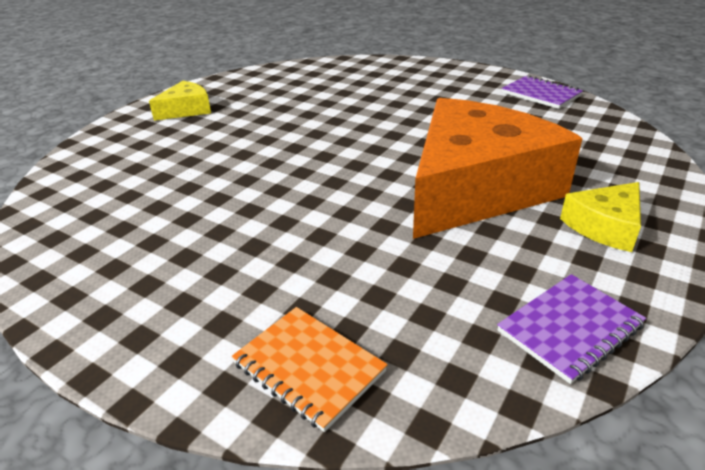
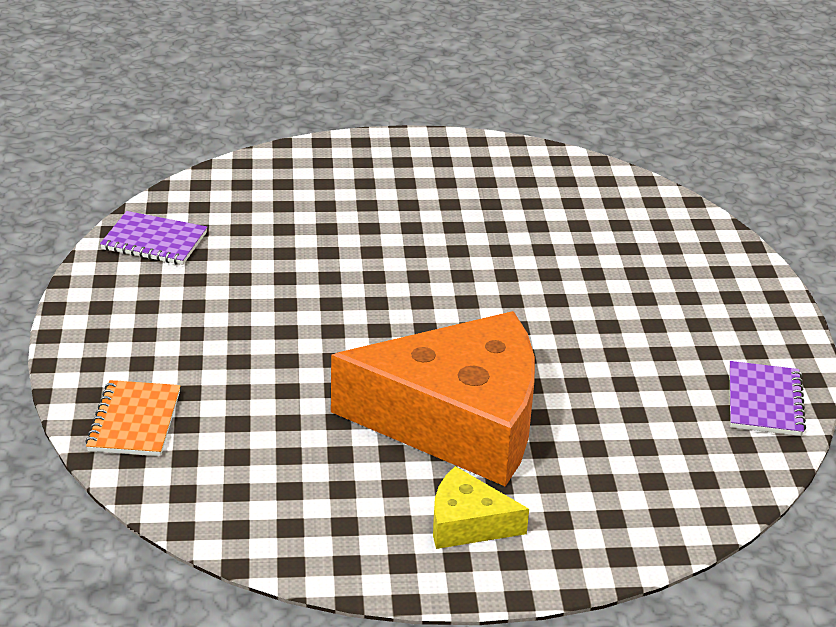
camera: 50 degrees right, 0 degrees up
yellow cheese [149,81,211,121] -> none
purple notebook [497,274,646,384] -> purple notebook moved to [100,211,207,265]

